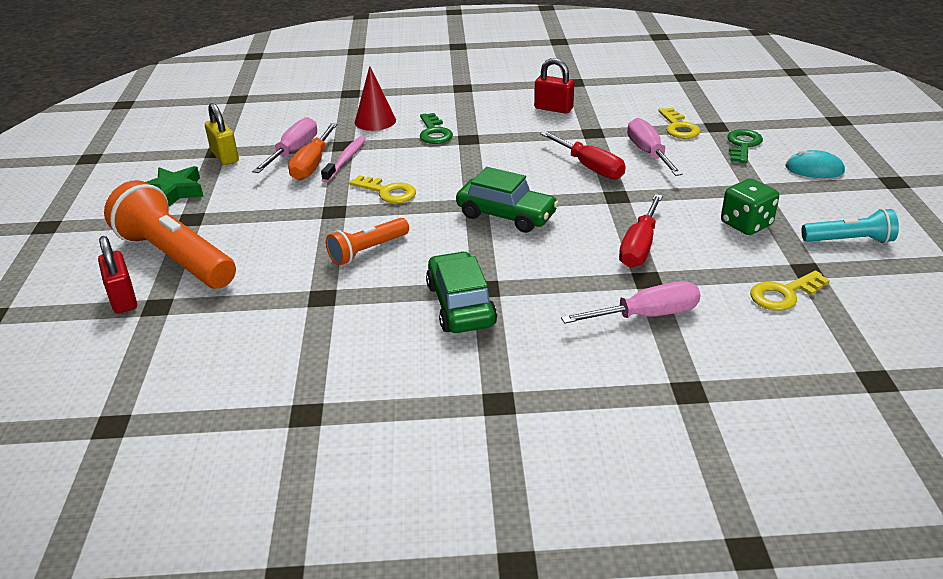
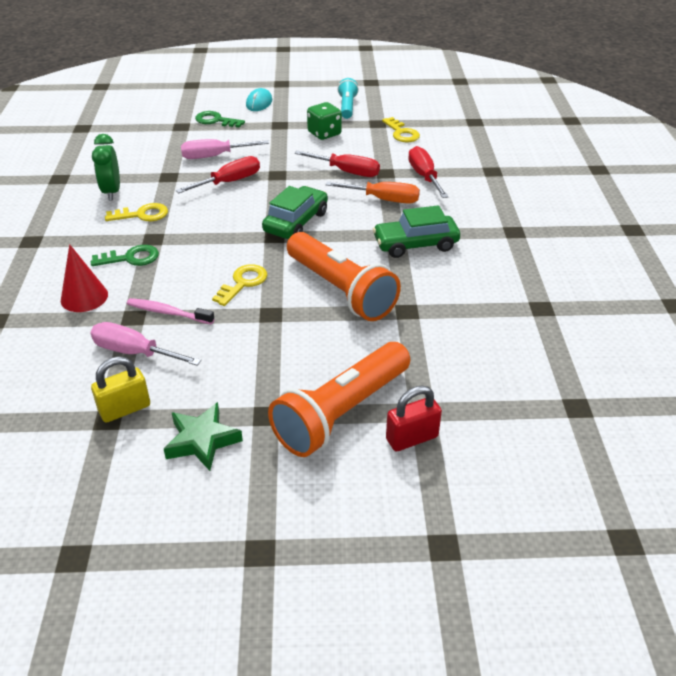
camera: 90 degrees left, 5 degrees up
orange screwdriver [288,123,338,181] -> orange screwdriver moved to [325,181,420,204]
orange flashlight [326,218,409,265] -> orange flashlight [287,232,401,321], size x1.85
red padlock [534,58,574,114] -> green clock [92,134,120,201]
pink screwdriver [561,281,701,324] -> red screwdriver [408,146,448,198]
yellow key [658,108,701,139] -> yellow key moved to [105,203,168,221]

